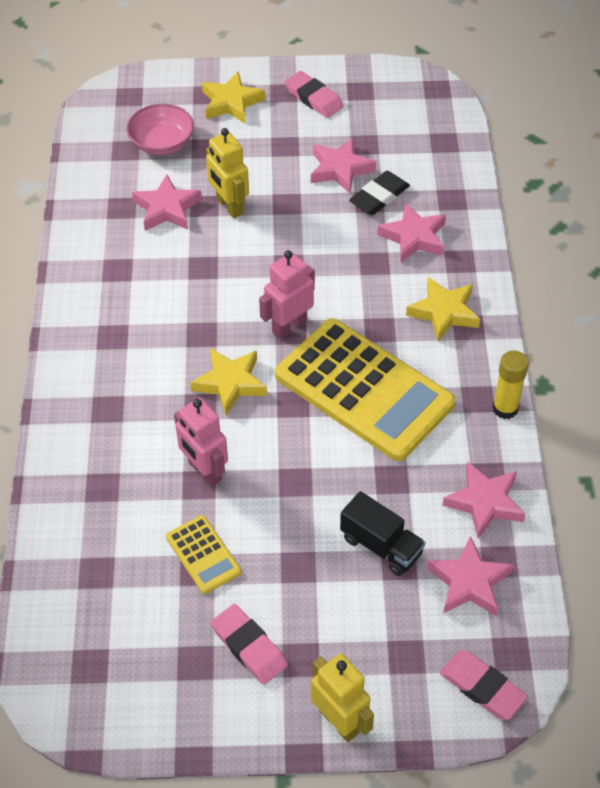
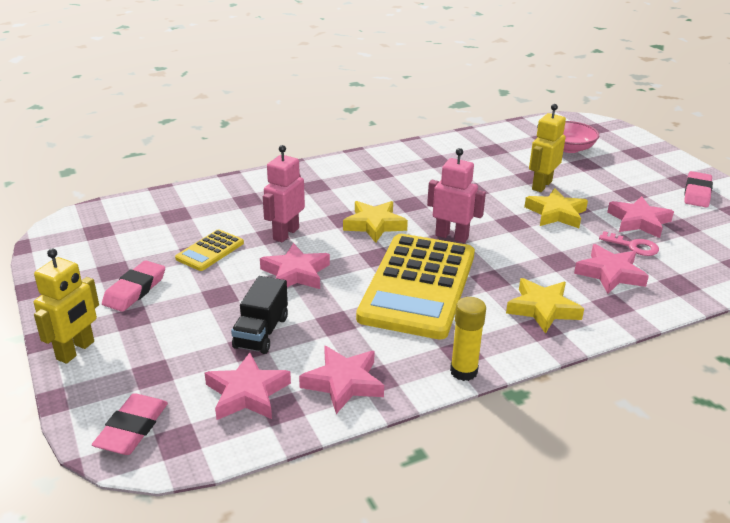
camera: 65 degrees right, 20 degrees down
pink star [132,175,202,231] -> pink star moved to [260,243,330,289]
yellow star [202,72,265,123] -> yellow star moved to [524,188,588,228]
black eraser [349,171,410,215] -> pink key [599,231,659,256]

